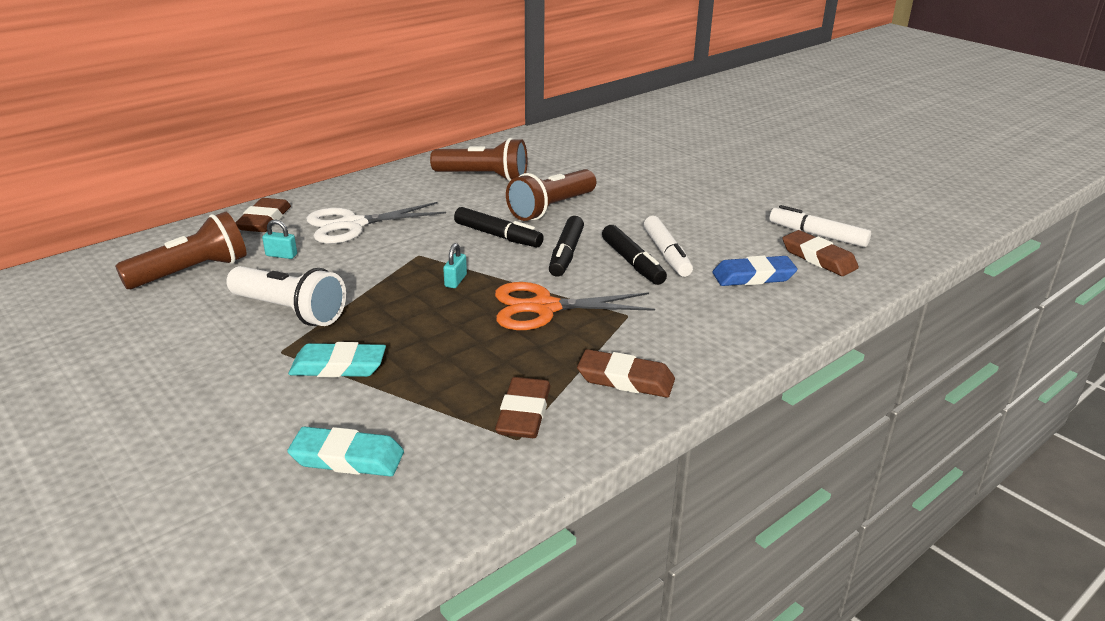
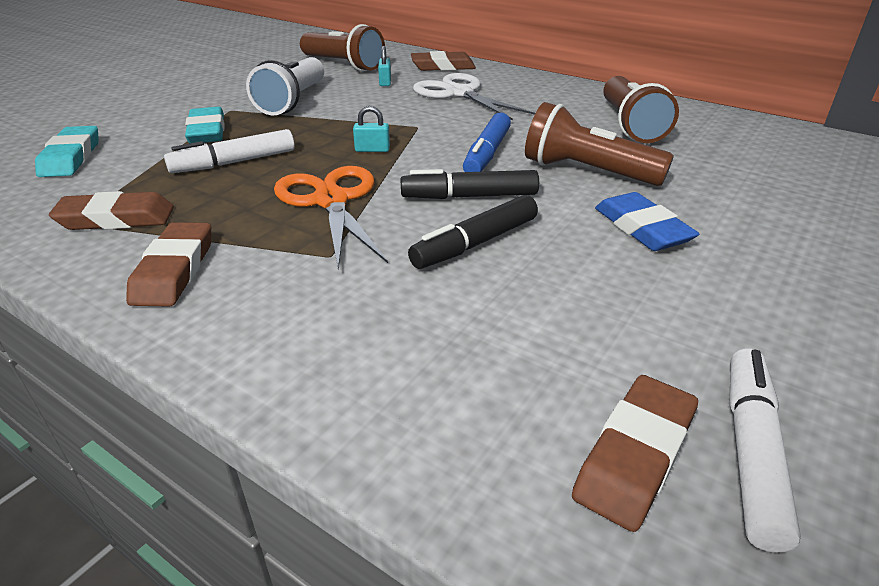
camera: 75 degrees right, 5 degrees up
black marker [454,207,544,247] -> blue marker [463,113,511,172]
white marker [644,216,693,277] -> white marker moved to [164,129,295,173]
blue eraser [712,256,798,286] -> blue eraser moved to [595,192,700,251]

